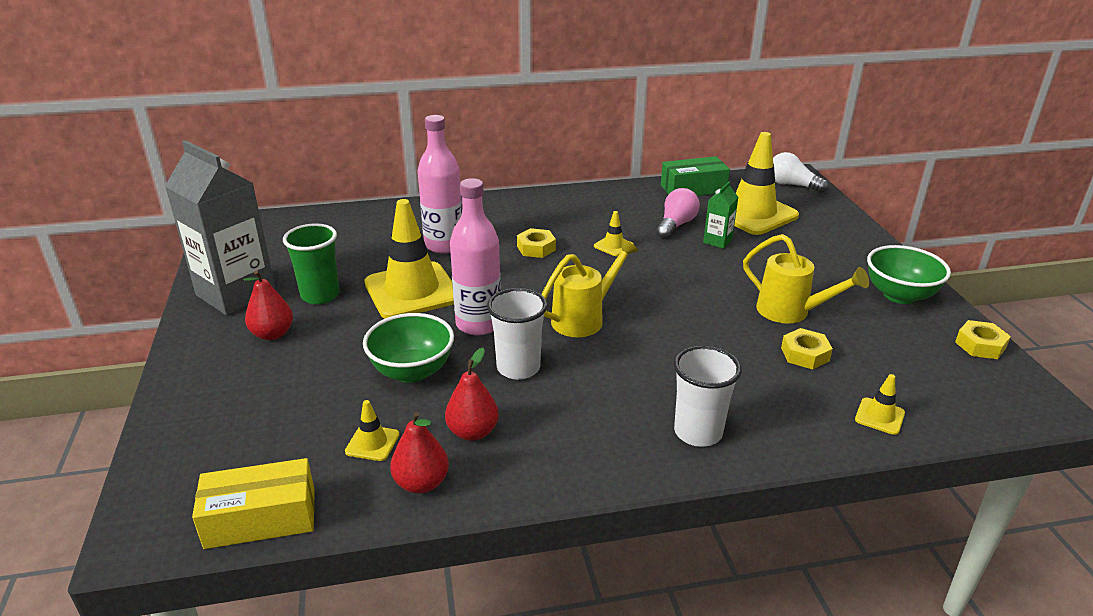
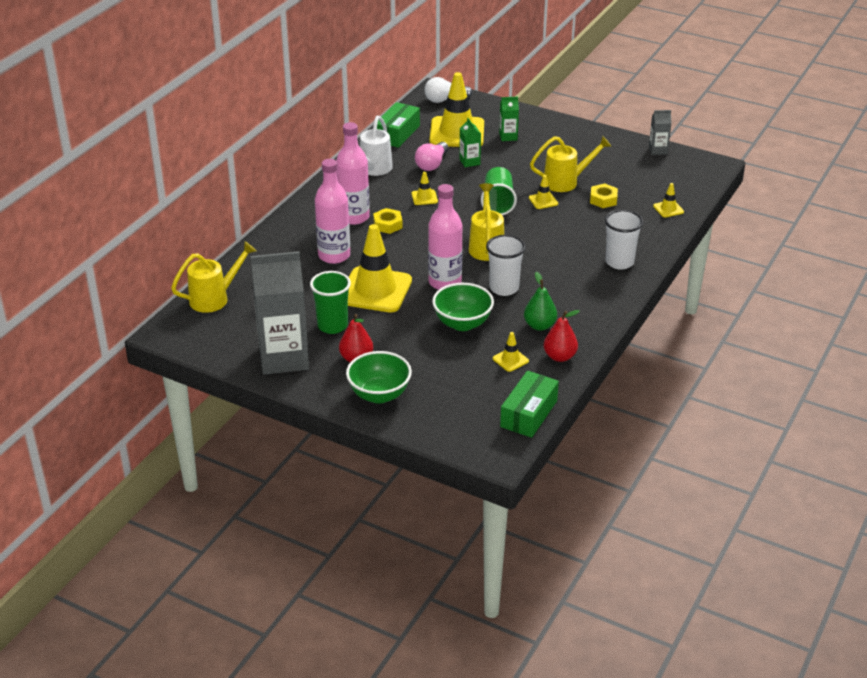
camera: 50 degrees left, 5 degrees up
yellow box [192,458,315,549] -> green box [500,371,559,438]
red pear [445,348,499,441] -> green pear [524,272,557,331]
pink light bulb [656,188,700,239] -> pink light bulb turned 135 degrees counterclockwise [415,142,448,171]
green bowl [867,245,951,304] -> green bowl moved to [346,351,412,403]
yellow nut [955,320,1011,359] -> grey carton [649,110,672,155]
none -> yellow watering can [171,241,256,313]
none -> pink bottle [336,122,370,225]
none -> white watering can [359,116,393,176]
none -> green cup [481,167,517,215]
none -> green carton [499,97,519,141]
none -> yellow traffic cone [529,175,558,209]

